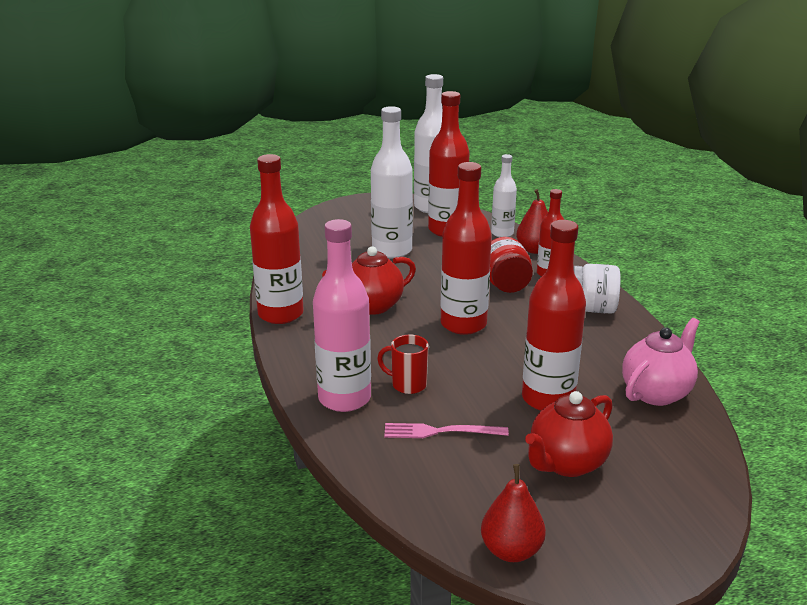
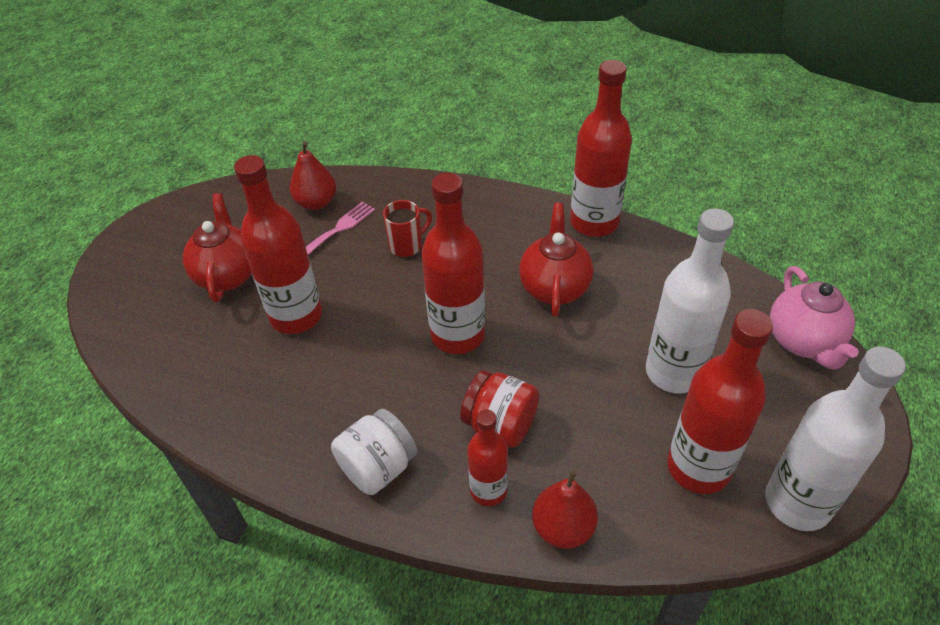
camera: 130 degrees right, 20 degrees up
pink bottle [313,219,371,412] -> none
red pear [481,464,546,562] -> red pear moved to [290,141,336,210]
white bottle [491,154,517,237] -> none
pink teapot [622,318,700,406] -> pink teapot moved to [770,266,859,369]

